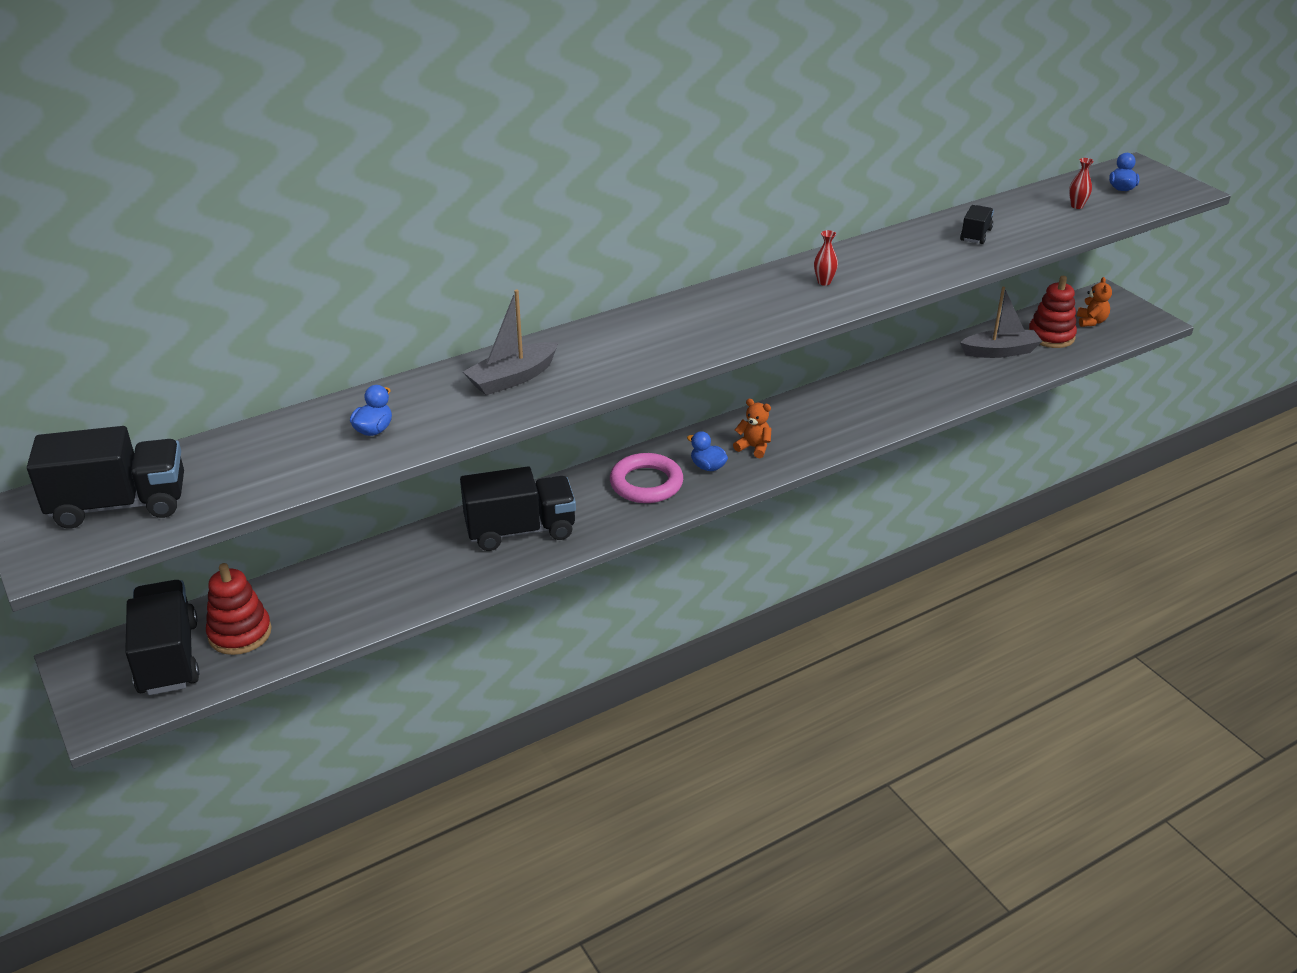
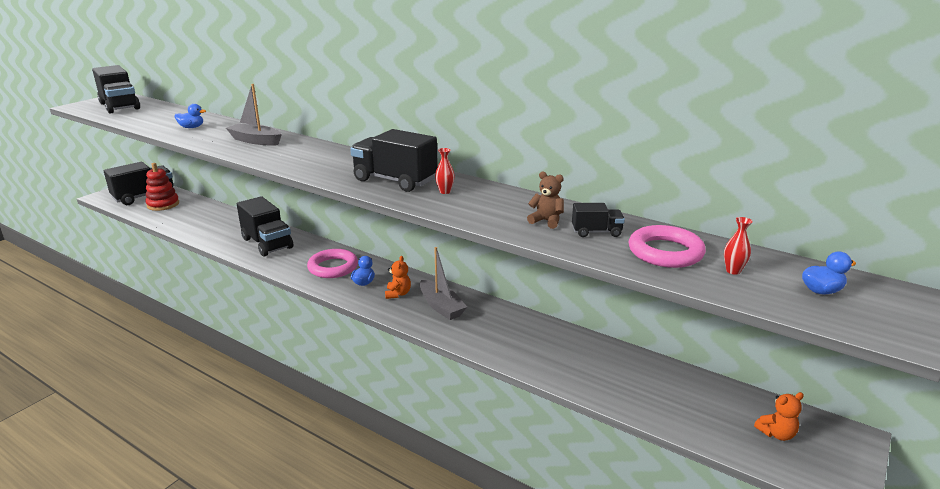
camera: 65 degrees right, 10 degrees down
grey boat [960,287,1042,358] -> grey boat moved to [420,247,467,320]
red stacking toy [1028,276,1077,348] -> none
none -> black truck [350,129,438,192]
none -> brown teddy bear [527,171,564,229]
none -> pink ring [629,225,706,268]

